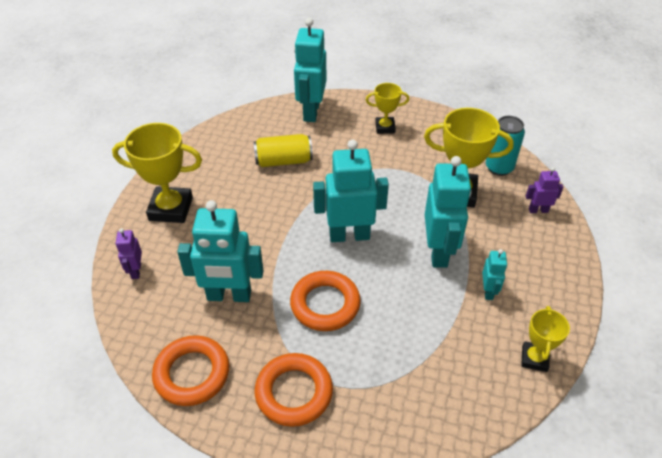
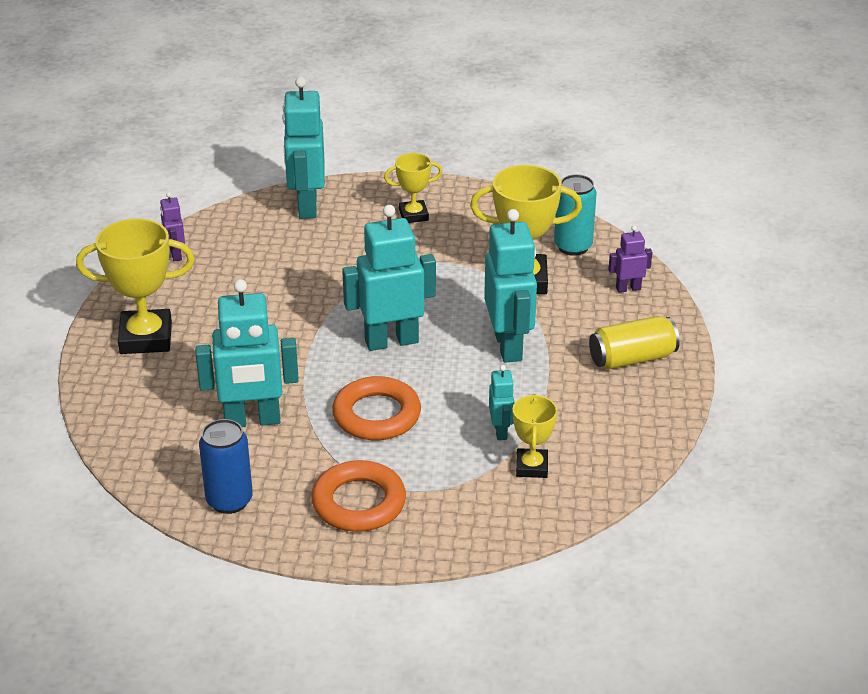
camera: 10 degrees left, 10 degrees down
purple robot [115,228,142,279] -> purple robot moved to [160,192,185,261]
orange ring [152,335,229,406] -> blue can [199,419,253,514]
yellow can [254,134,313,167] -> yellow can moved to [589,316,680,370]
turquoise robot [482,249,507,300] -> turquoise robot moved to [489,365,514,440]
yellow trophy [521,306,570,372] -> yellow trophy moved to [512,394,557,478]

